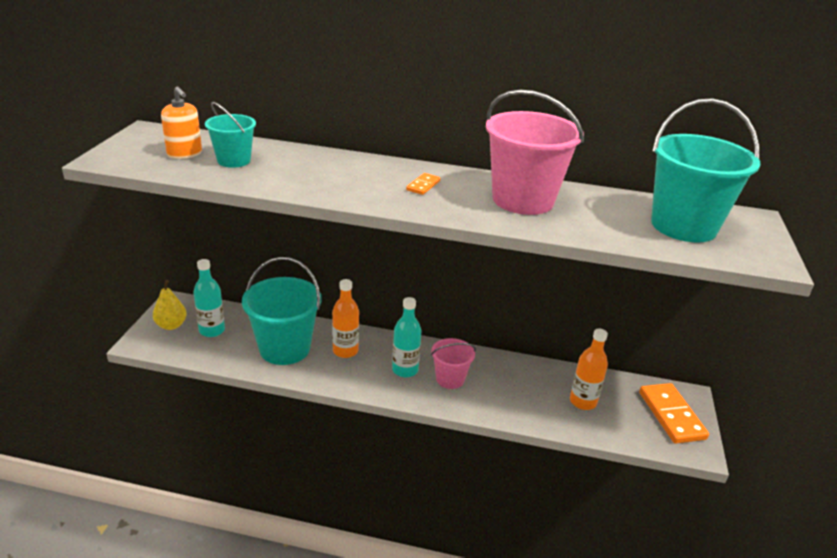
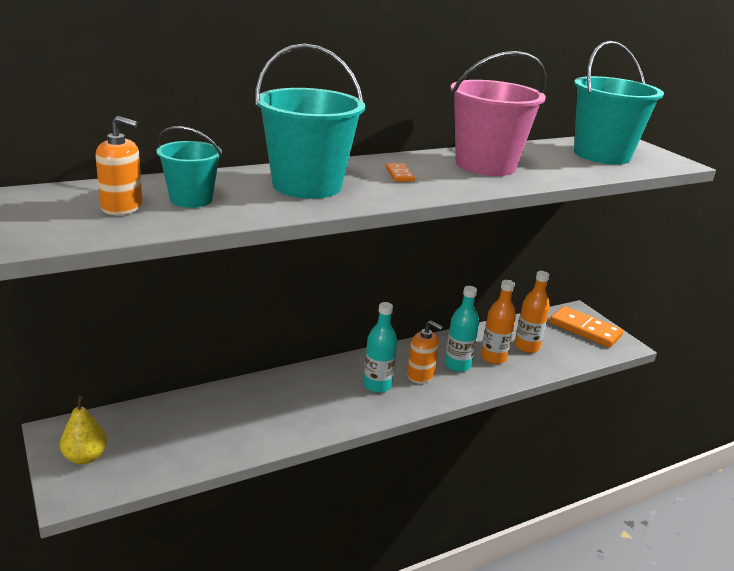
camera: 40 degrees left, 5 degrees down
turquoise bottle [194,259,225,337] -> turquoise bottle moved to [445,286,479,372]
turquoise bucket [242,257,322,365] -> turquoise bucket moved to [255,44,365,199]
orange bottle [332,279,359,358] -> orange bottle moved to [481,280,516,364]
pink bucket [431,338,476,389] -> orange soap dispenser [407,320,443,383]

